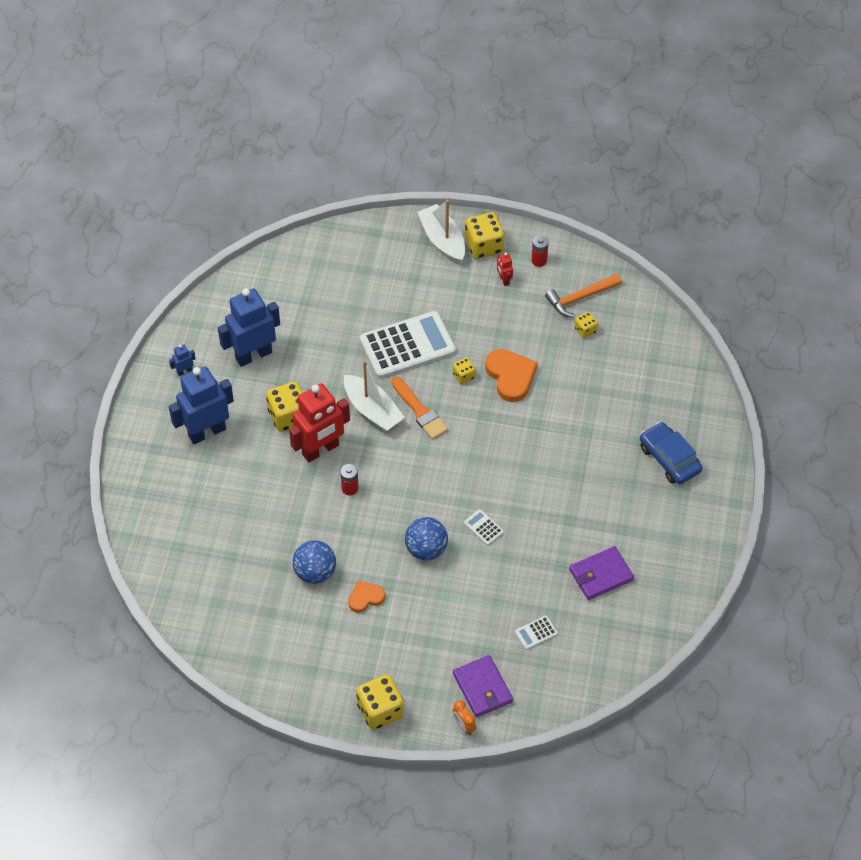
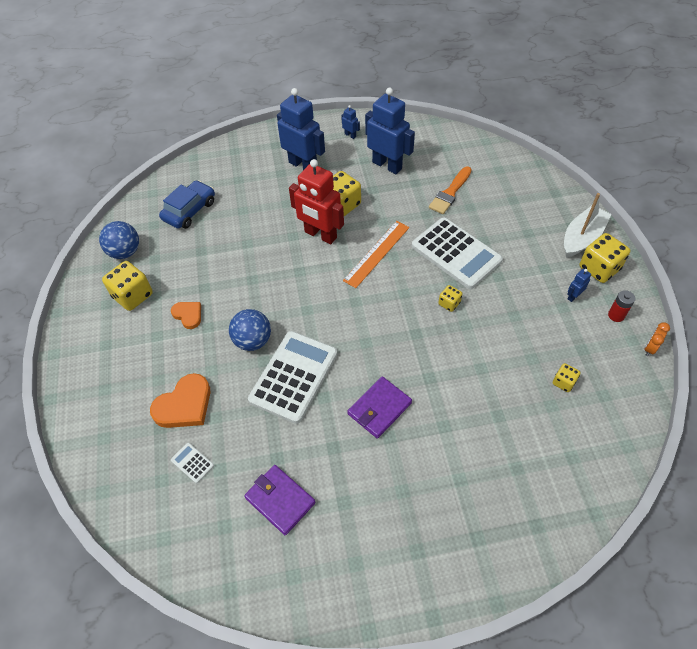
camera: 70 degrees right, 0 degrees up
blue ball [293,540,336,584] -> blue ball moved to [99,221,139,259]
red battery [341,464,359,495] -> none
white boat [344,360,405,432] -> orange ruler [343,221,409,288]
yellow dice [356,674,404,730] -> yellow dice moved to [102,261,153,311]
orange brush [391,377,448,439] -> orange brush moved to [429,166,472,214]
orange clock [452,700,476,735] -> orange clock moved to [645,322,670,356]
purple wallet [453,655,513,717] -> purple wallet moved to [347,376,412,439]
white calculator [464,509,504,546] -> white calculator [248,331,337,424], size x2.49
orange heart [485,349,538,402] -> orange heart moved to [150,373,211,428]
red robot [497,252,513,286] -> blue robot [567,269,591,302]
orange hammer [545,273,622,318] -> none
blue car [640,422,702,484] -> blue car moved to [159,180,215,229]

